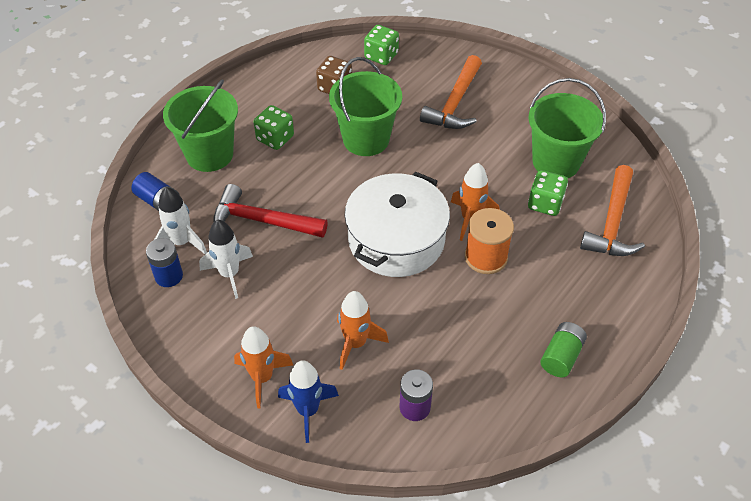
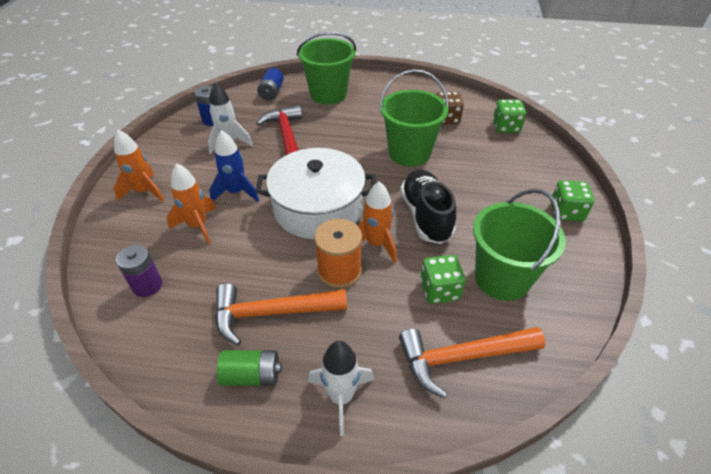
camera: 60 degrees right, 5 degrees down
white rocket [154,187,207,254] -> white rocket moved to [308,341,374,436]
green dice [254,105,294,150] -> green dice moved to [550,180,594,221]
blue rocket [278,360,339,443] -> blue rocket moved to [209,130,259,202]
orange hammer [420,55,482,129] -> orange hammer moved to [215,283,347,346]
none -> black shoe [400,170,456,244]

